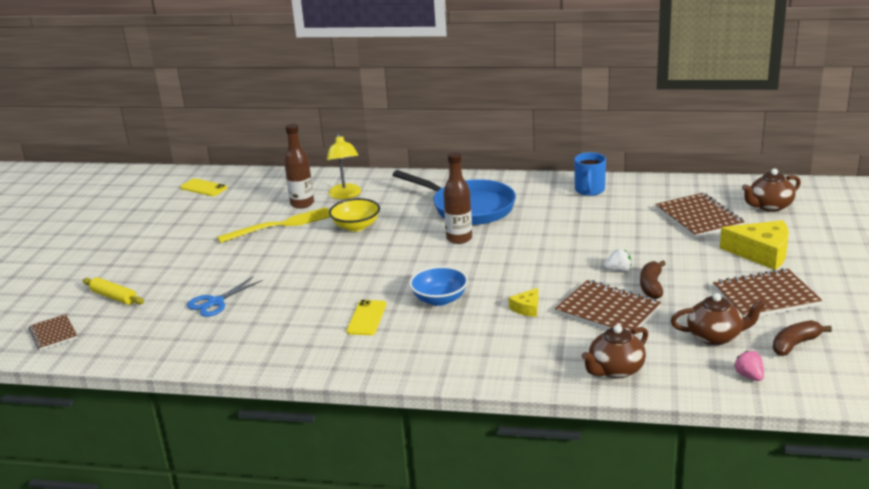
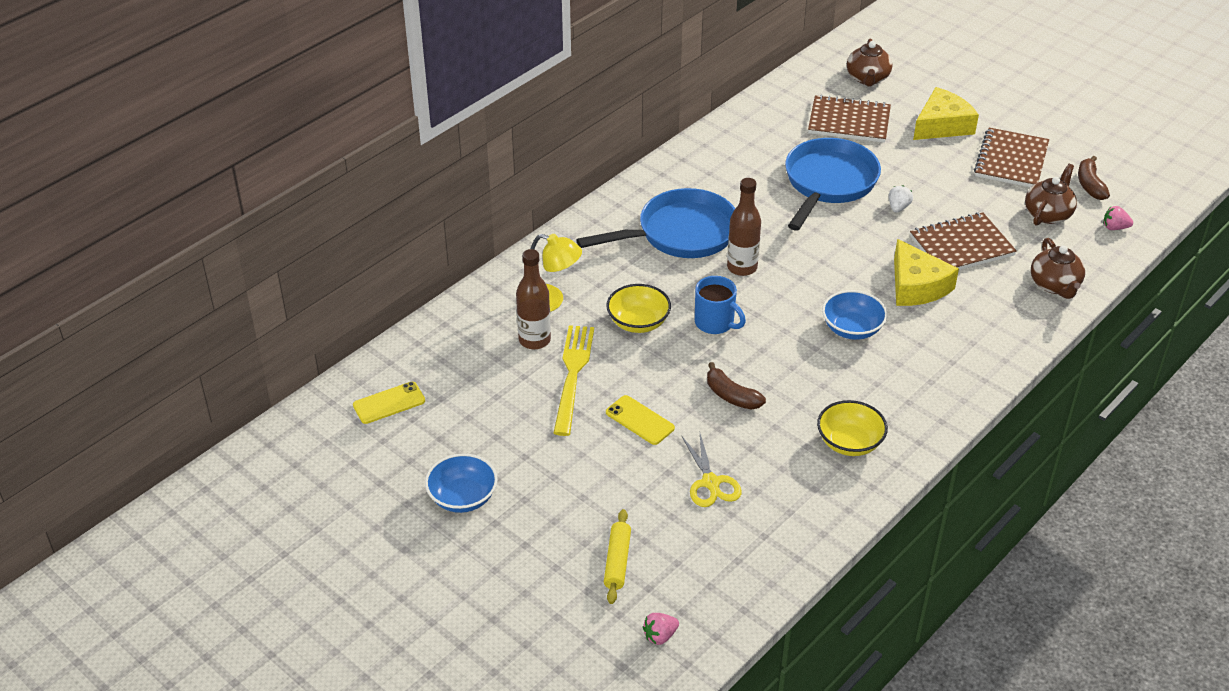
camera: 60 degrees left, 15 degrees up
brown notebook [29,314,77,350] -> pink strawberry [643,613,679,645]
yellow rolling pin [83,277,144,305] -> yellow rolling pin turned 60 degrees counterclockwise [604,509,631,604]
blue scissors [187,277,263,317] -> yellow scissors [681,434,742,507]
yellow phone [346,300,386,335] -> yellow phone moved to [606,395,675,445]
yellow cheese [509,288,538,317] -> yellow cheese [894,239,959,306], size x2.00
blue mug [574,152,606,196] -> blue mug moved to [695,276,746,334]
brown banana [640,260,666,299] -> brown banana moved to [707,362,766,410]
none -> blue bowl [425,454,498,513]
none -> blue pan [785,138,881,231]
none -> yellow bowl [817,400,888,456]

